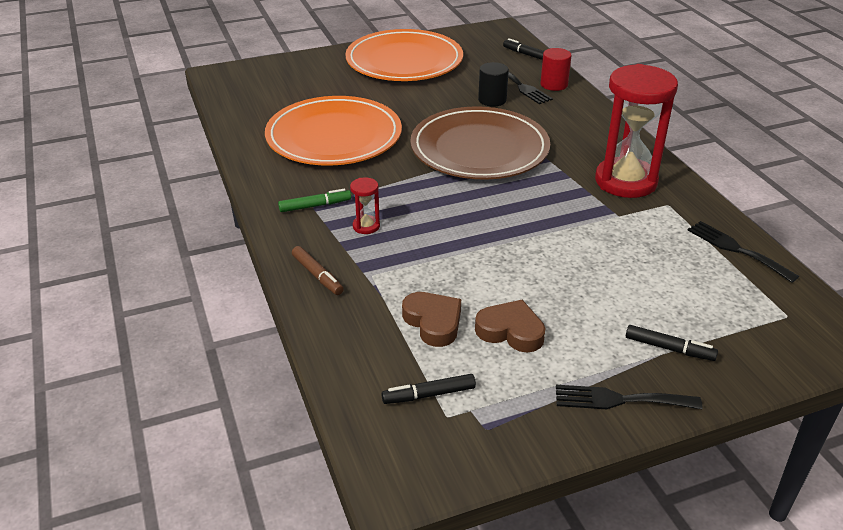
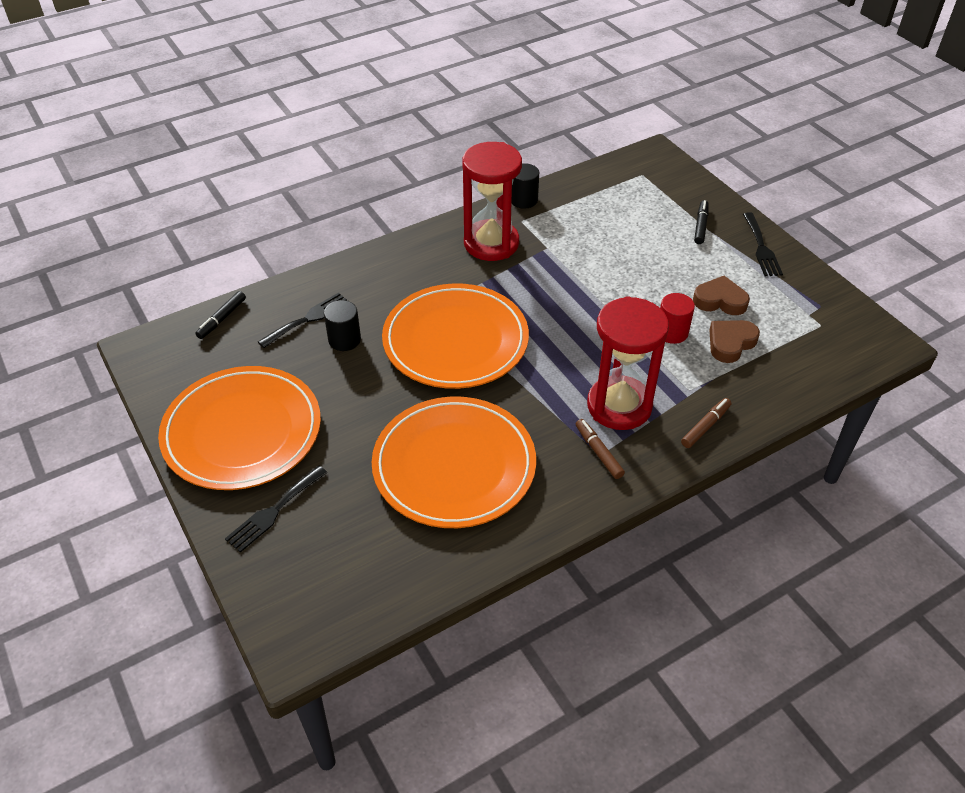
camera: 100 degrees left, 10 degrees up
green marker [278,189,351,212] -> brown marker [576,419,625,479]
red hourglass [350,177,380,234] -> red hourglass [587,296,669,430], size x2.43
black marker [381,374,476,404] -> none
brown plate [410,107,550,180] -> orange plate [382,284,529,389]
brown heart [475,300,545,353] -> brown heart turned 90 degrees clockwise [693,276,750,315]
red cylinder [540,48,572,91] -> red cylinder moved to [660,293,695,344]
black fork [687,221,799,283] -> black fork moved to [225,466,327,553]
none -> black cylinder [511,163,539,209]

